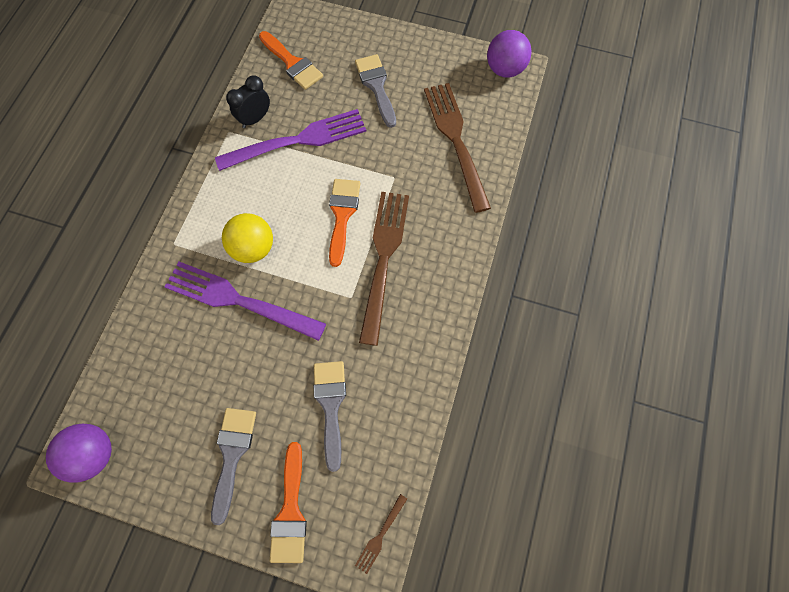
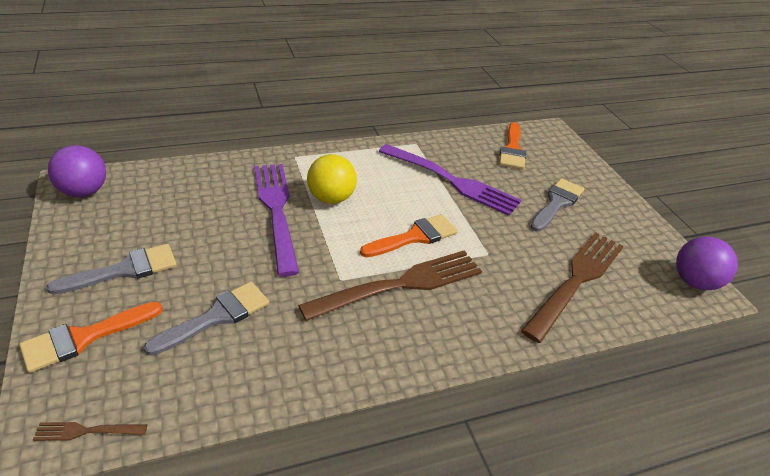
camera: 50 degrees right, 30 degrees down
black clock [226,76,270,128] -> none

